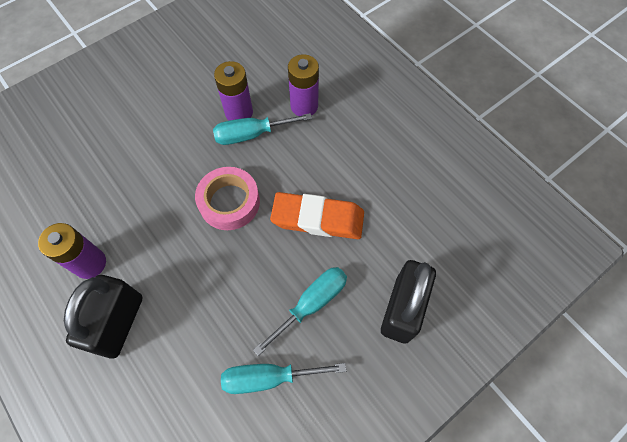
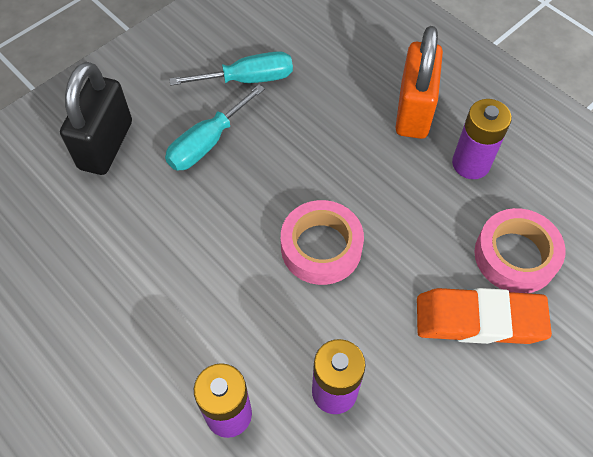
camera: 175 degrees right, 5 degrees down
black padlock [64,275,143,359] -> orange padlock [395,26,443,139]
turquoise screwdriver [213,113,312,145] -> none
orange eraser [270,192,364,239] -> orange eraser moved to [417,288,552,344]
none -> pink tape [474,208,566,293]

